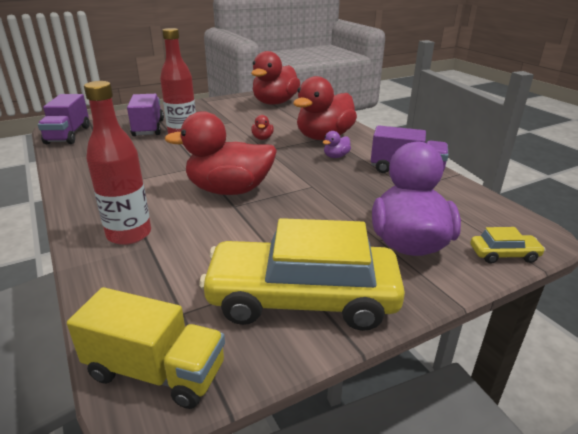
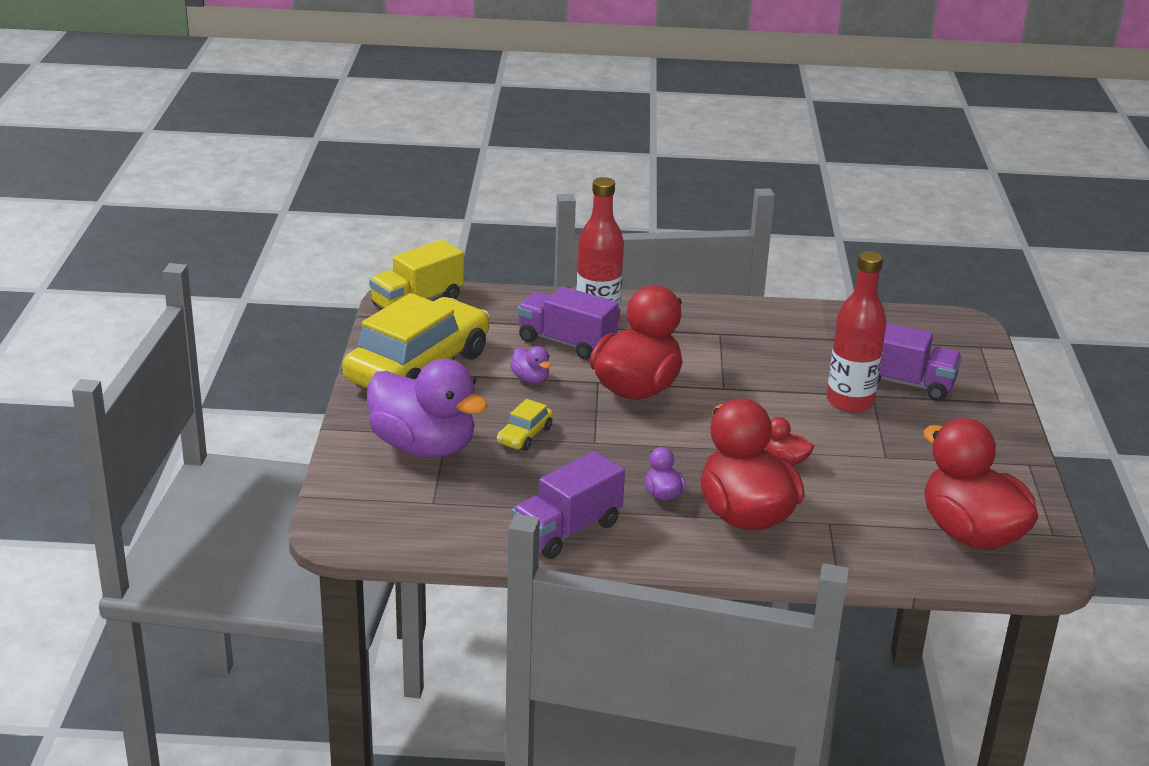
camera: 120 degrees right, 0 degrees up
purple truck [38,94,89,144] -> purple truck moved to [517,286,619,360]
yellow car [470,227,546,264] -> yellow car moved to [497,399,553,451]
none -> purple duck [510,346,551,383]

